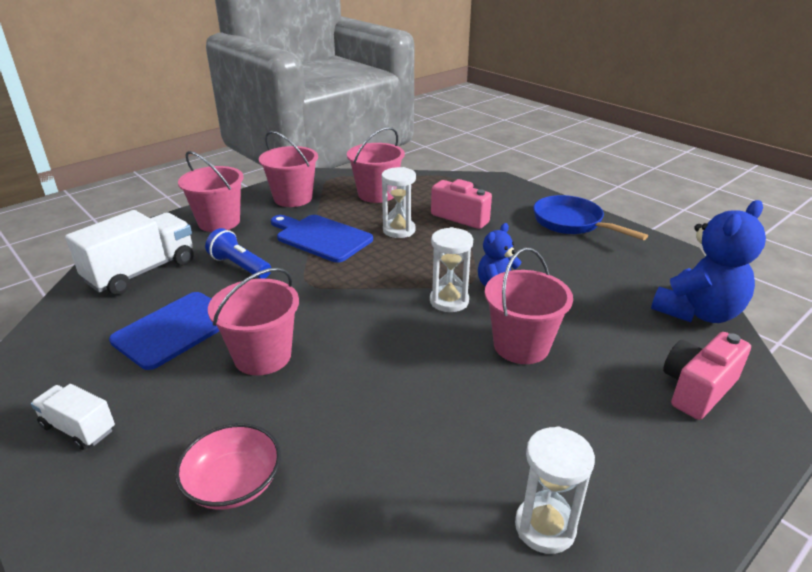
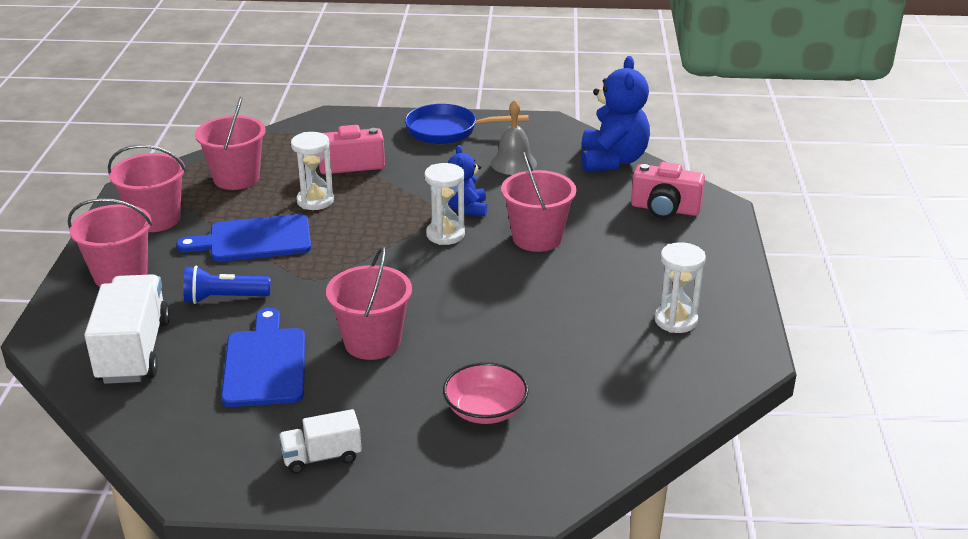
camera: 45 degrees left, 0 degrees up
pink camera [663,332,751,420] -> pink camera turned 75 degrees counterclockwise [631,162,705,219]
none -> grey bell [491,100,537,175]

